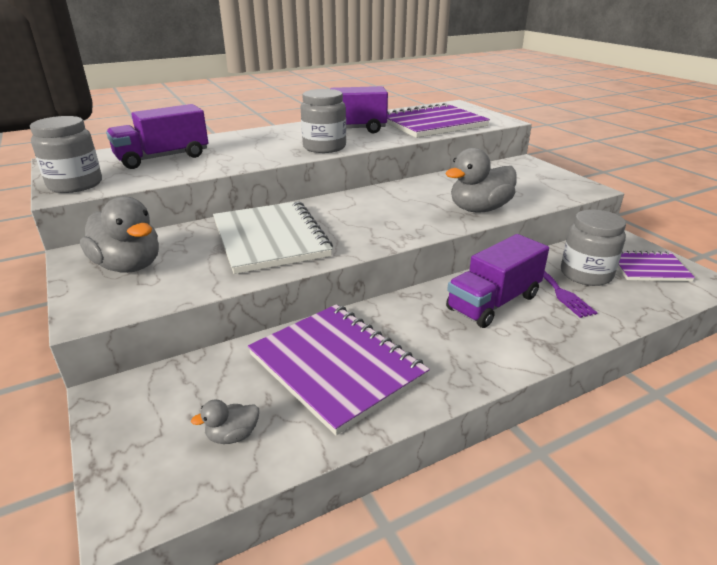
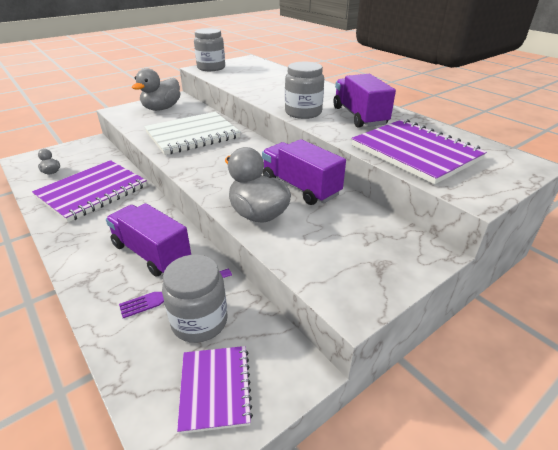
camera: 80 degrees right, 5 degrees up
purple truck [106,104,208,169] -> purple truck moved to [262,139,346,205]

